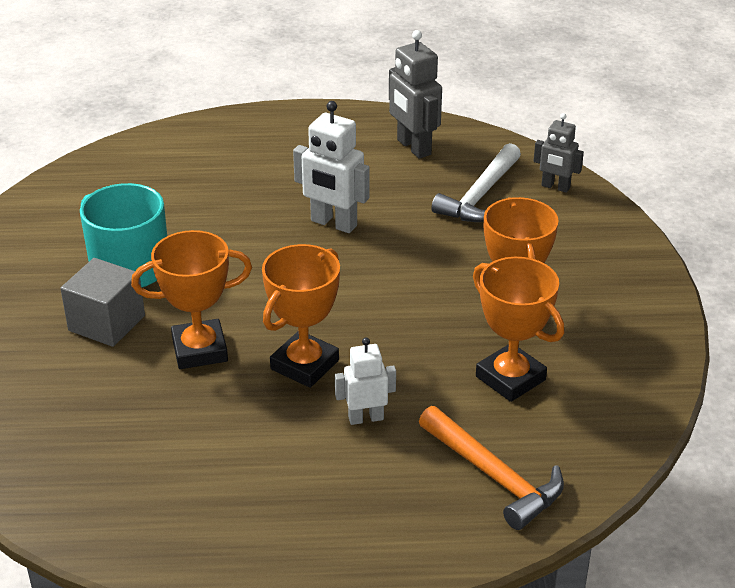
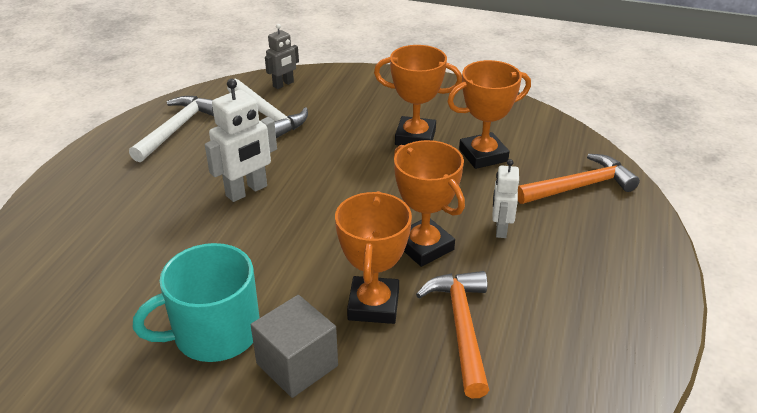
camera: 70 degrees left, 0 degrees up
grey robot [389,30,442,159] -> white hammer [129,96,214,162]
none -> orange hammer [416,271,489,398]

